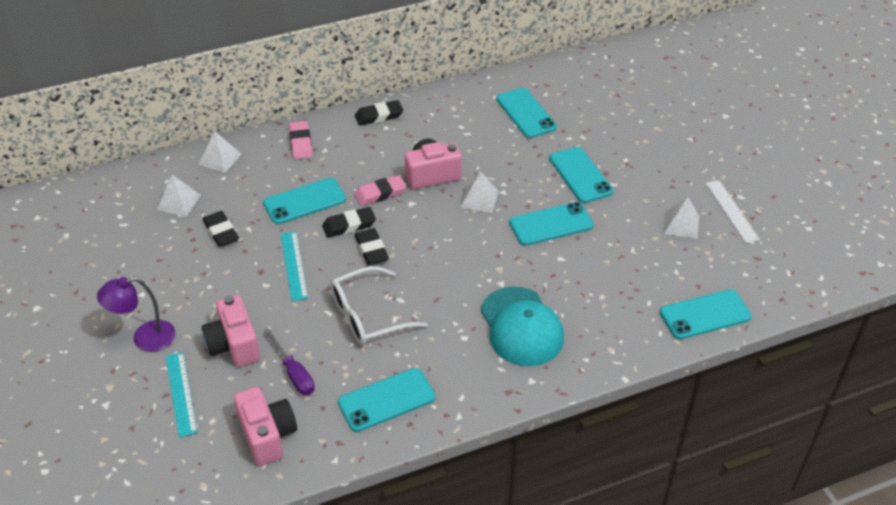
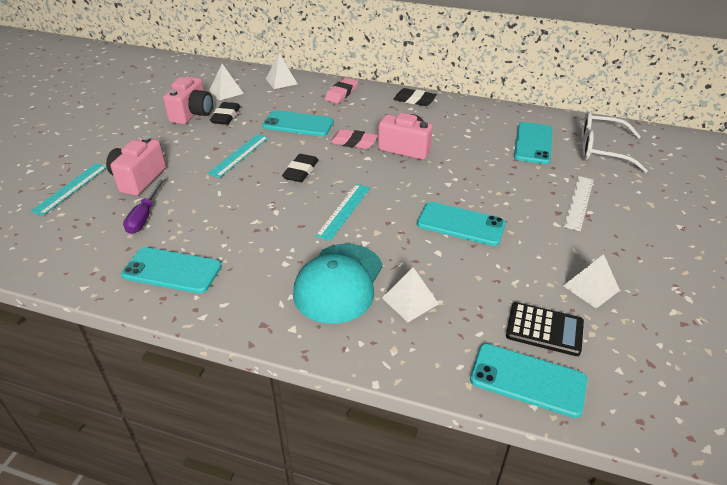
camera: 40 degrees right, 5 degrees down
purple lamp [97,277,175,352] -> none
pink camera [234,387,297,466] -> pink camera moved to [163,76,213,125]
black eraser [322,207,376,238] -> none
white glasses [330,266,428,345] -> white glasses moved to [581,112,648,173]
white pyramid [460,171,499,213] -> white pyramid moved to [382,267,439,322]
turquoise phone [549,147,613,203] -> none
white ruler [706,180,760,243] -> white ruler moved to [564,176,594,231]
none -> turquoise ruler [315,184,370,241]
none -> black calculator [506,302,584,356]

